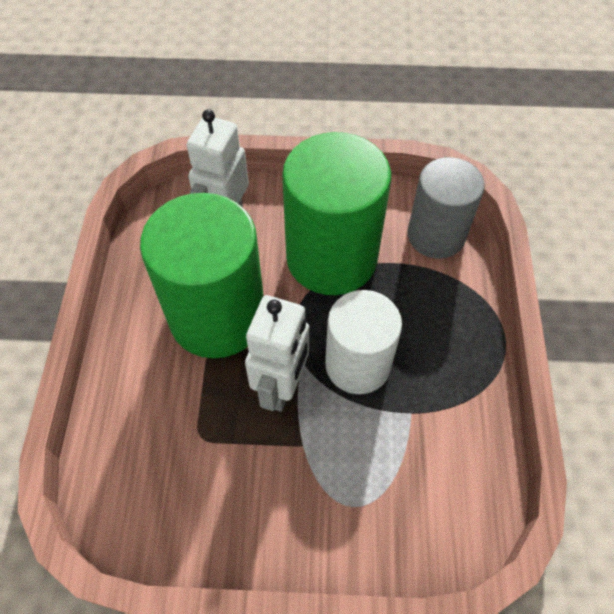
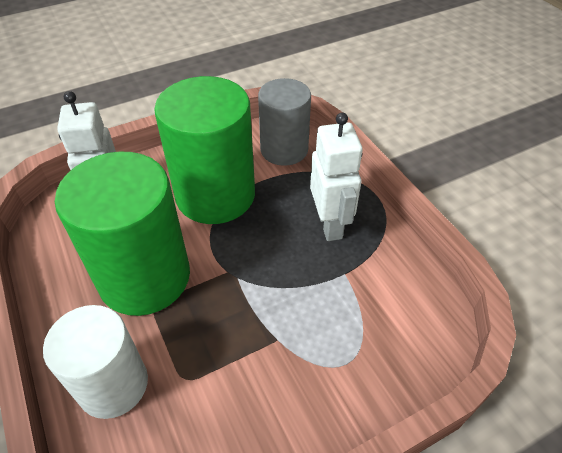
camera: 30 degrees left, 10 degrees down
white robot [245,295,309,412] -> white robot moved to [310,112,363,241]
white cylinder [325,290,402,394] -> white cylinder moved to [43,305,148,419]

